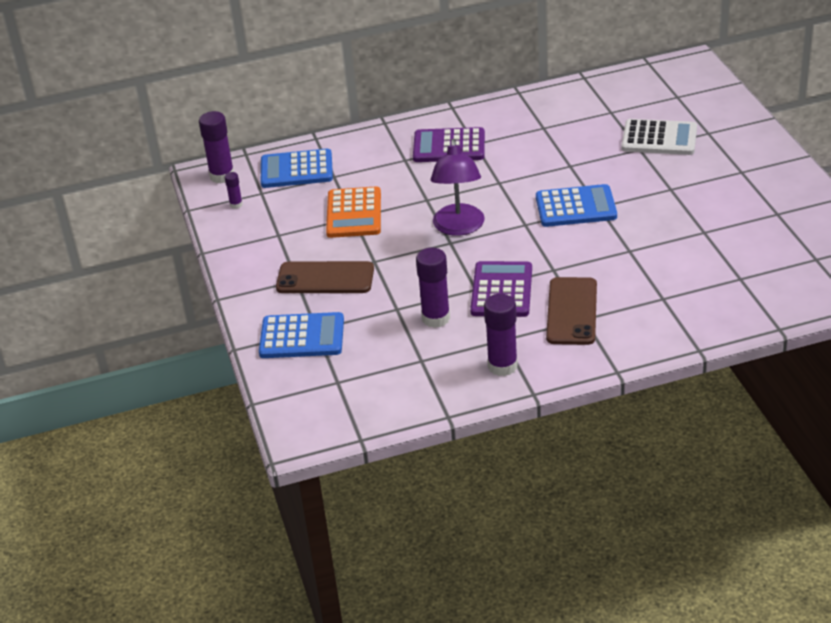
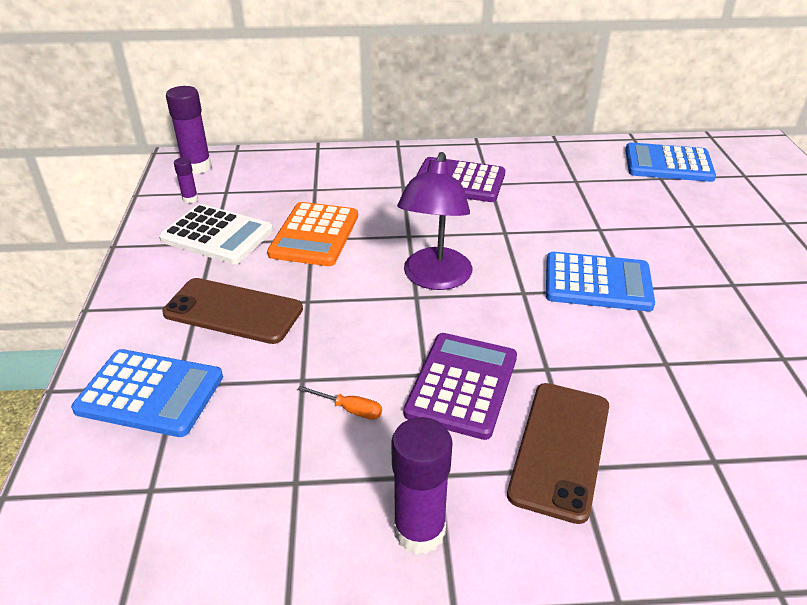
camera: 10 degrees right, 0 degrees up
blue calculator [261,149,333,188] -> blue calculator moved to [625,143,716,182]
purple glue stick [416,248,450,328] -> orange screwdriver [298,386,382,420]
white calculator [622,119,697,155] -> white calculator moved to [159,204,273,264]

